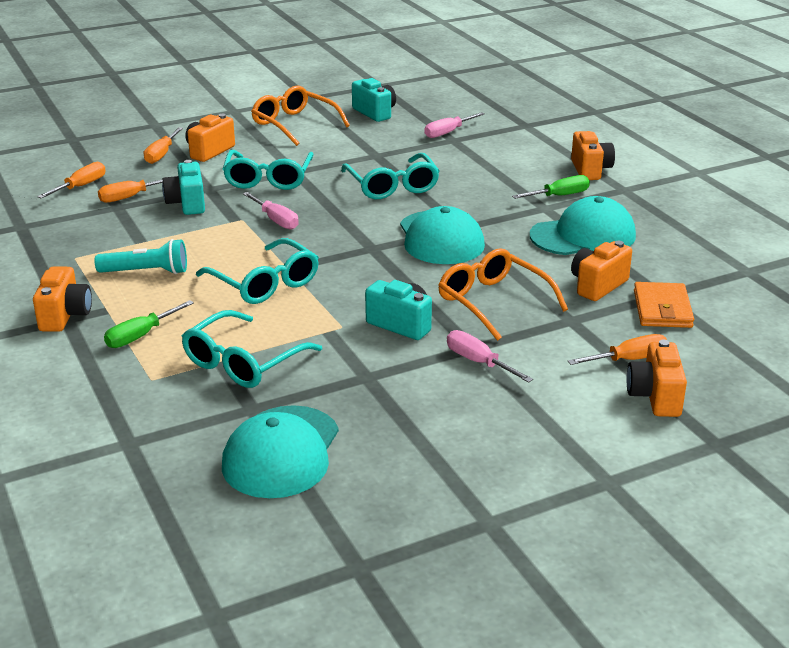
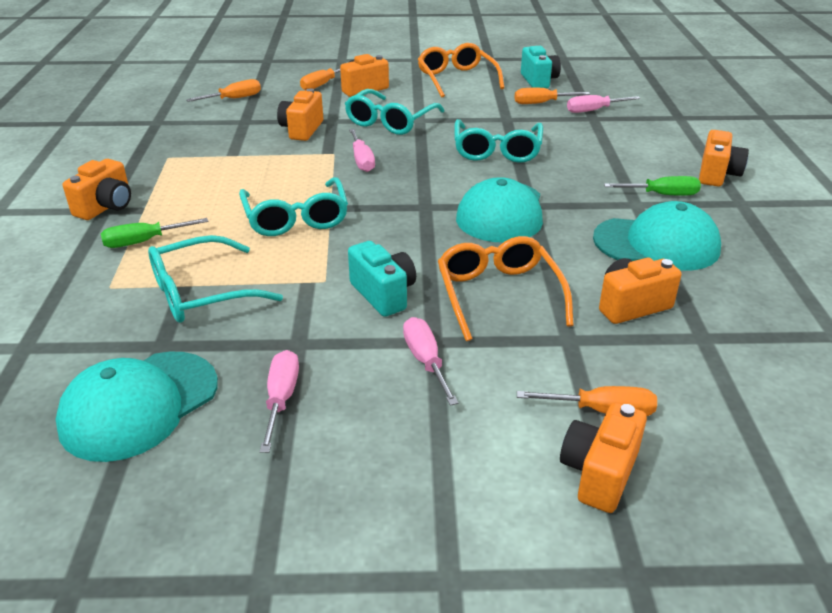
camera: 25 degrees right, 5 degrees up
turquoise flashlight [94,239,187,274] -> none
orange screwdriver [98,176,176,203] -> orange screwdriver moved to [514,88,590,104]
turquoise camera [162,160,205,215] -> orange camera [277,88,323,141]
orange wallet [634,282,694,328] -> none
none -> pink screwdriver [260,350,299,453]

